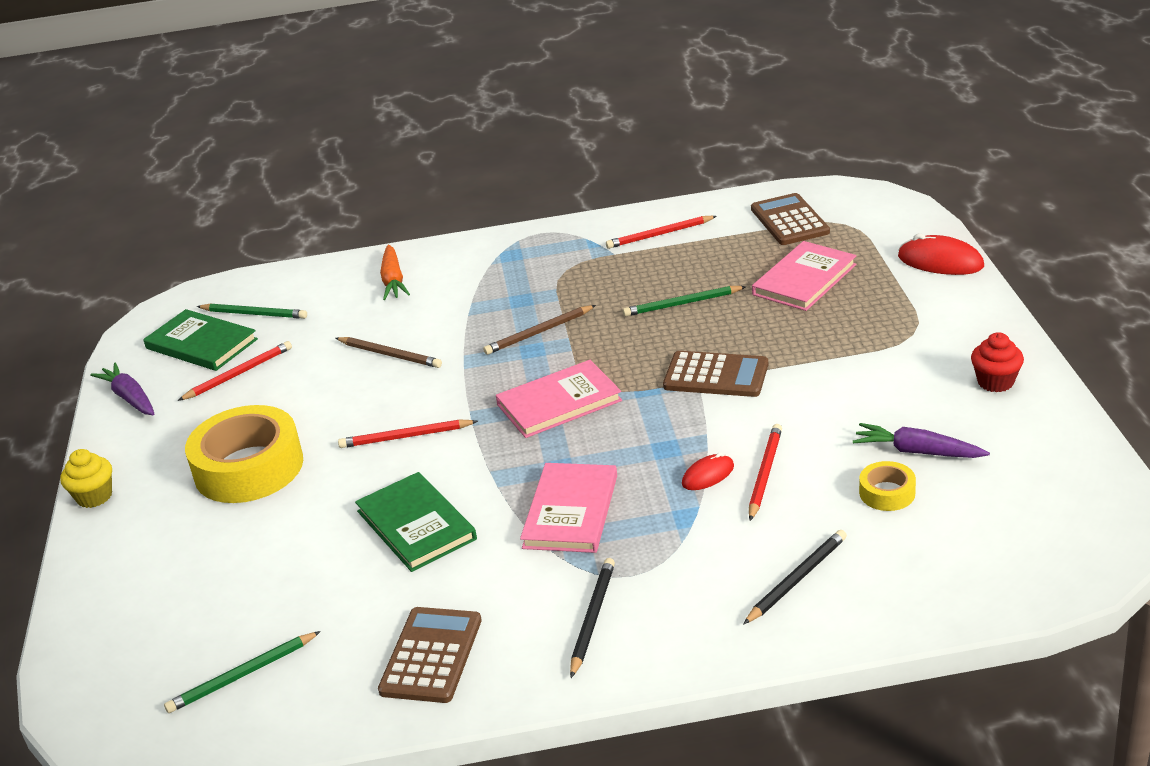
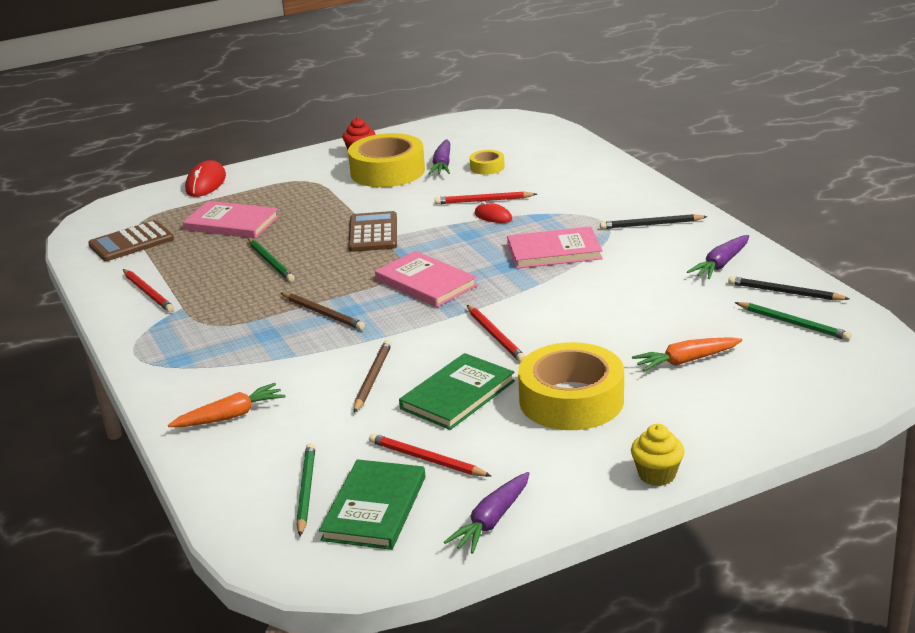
camera: 110 degrees left, 5 degrees down
green book [355,472,477,572] -> green book moved to [399,353,515,430]
brown calculator [378,607,482,703] -> purple carrot [687,235,749,279]
black pencil [744,530,847,624] -> black pencil moved to [728,276,849,300]
none -> yellow tape [348,133,425,187]
none -> orange carrot [632,337,742,372]

